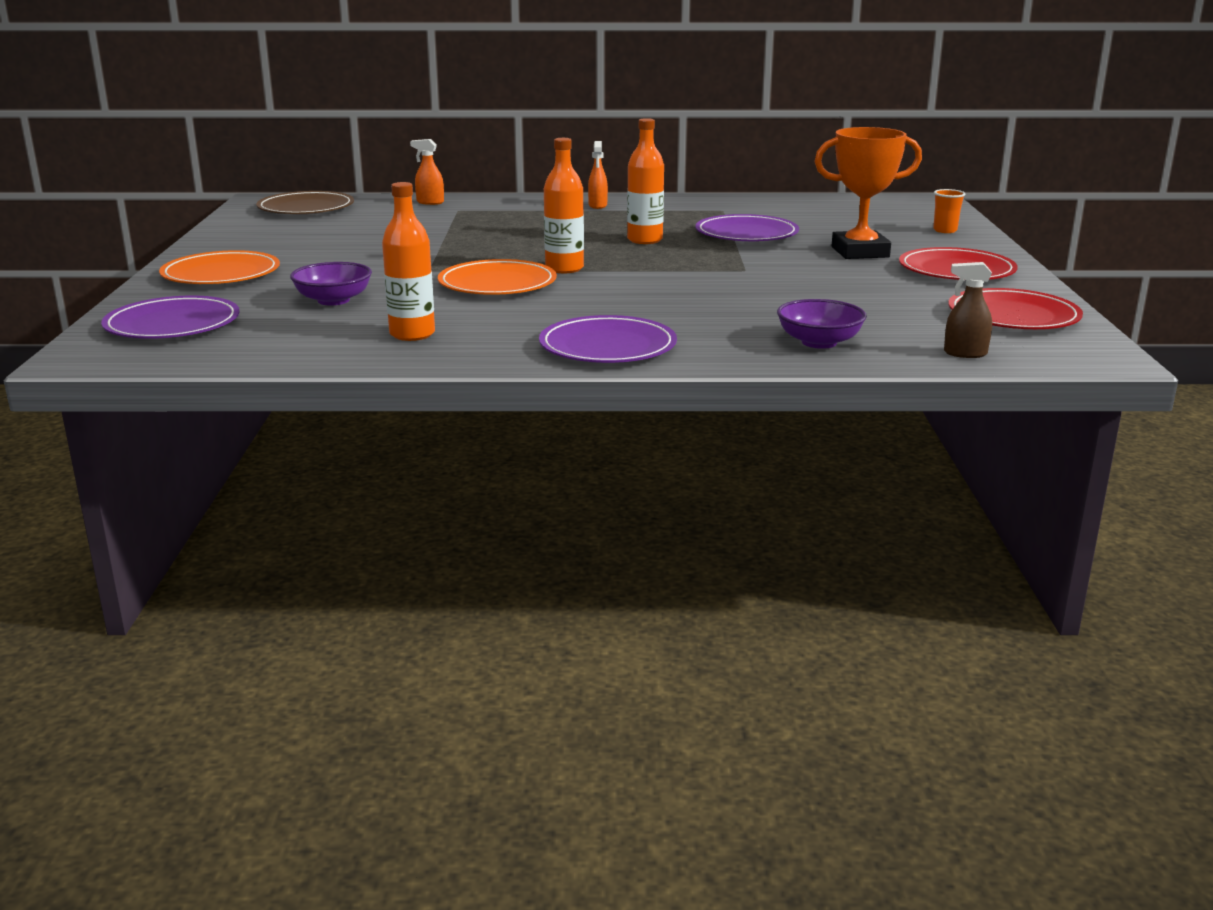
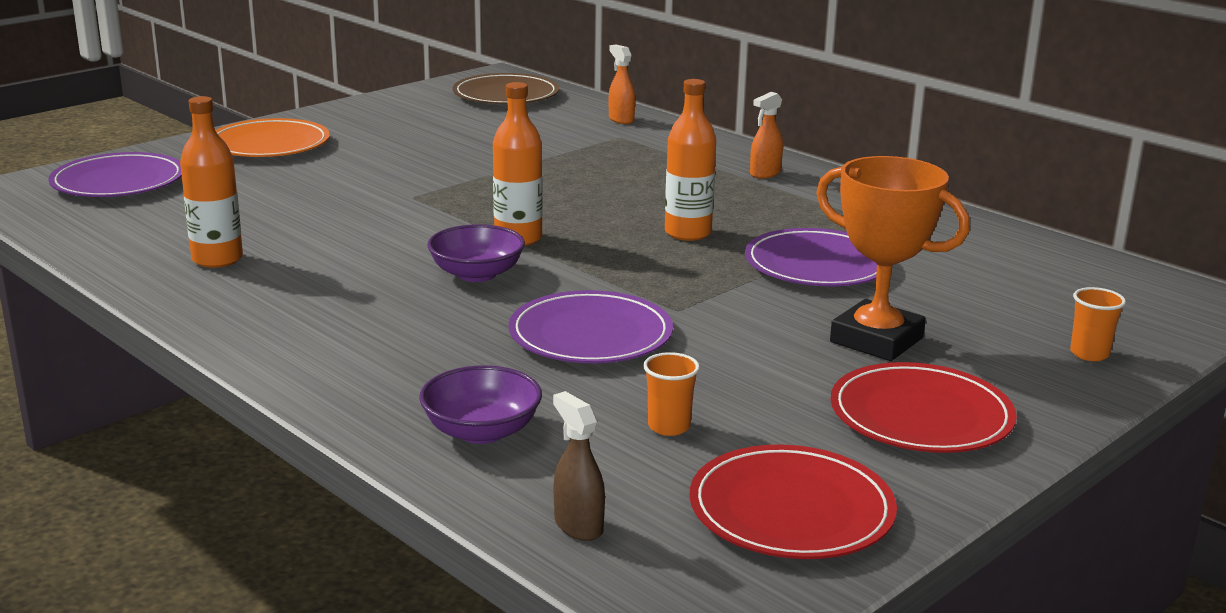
camera: 45 degrees right, 0 degrees up
purple bowl [290,262,372,305] -> purple bowl moved to [427,224,525,282]
orange plate [438,259,557,295] -> none
purple plate [539,315,677,363] -> purple plate moved to [509,290,673,363]
none -> orange cup [643,352,700,436]

